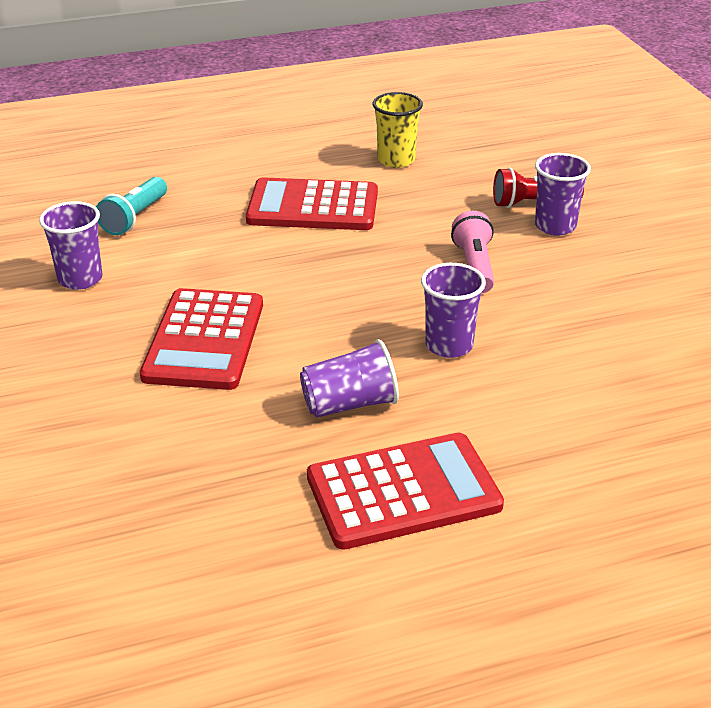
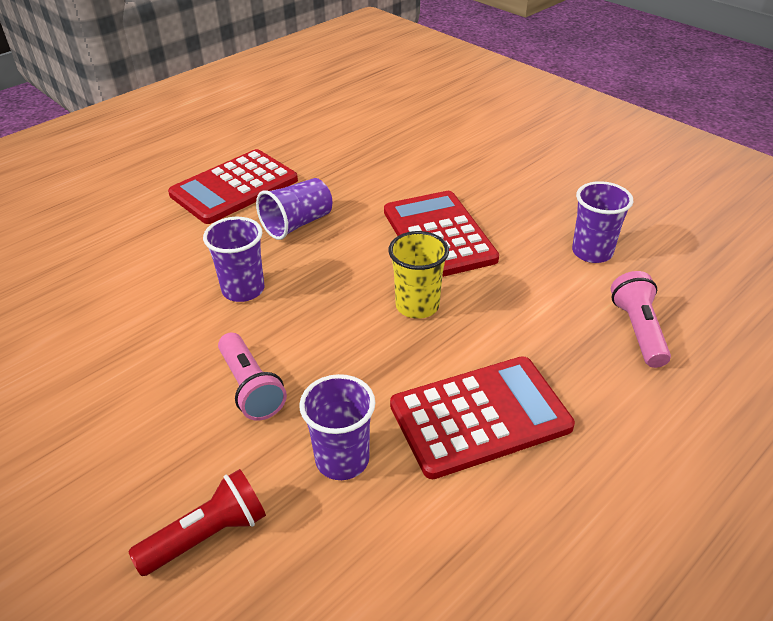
camera: 155 degrees right, 5 degrees up
turquoise flashlight [96,177,167,235] -> pink flashlight [611,271,671,368]
yellow cup [373,92,423,168] -> yellow cup moved to [388,231,449,319]
purple cup [535,153,591,236] -> purple cup moved to [299,374,375,480]

